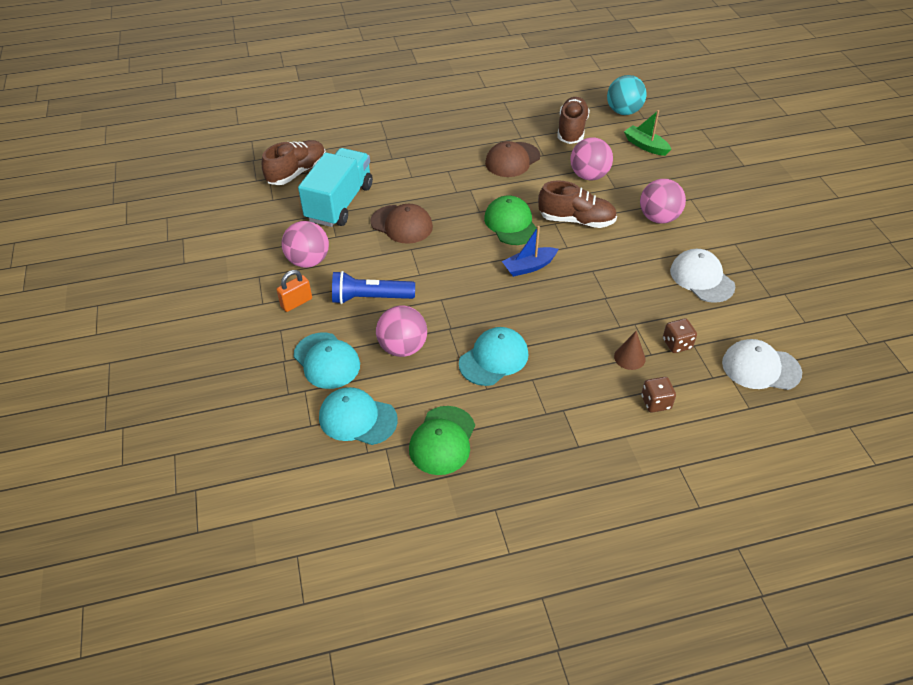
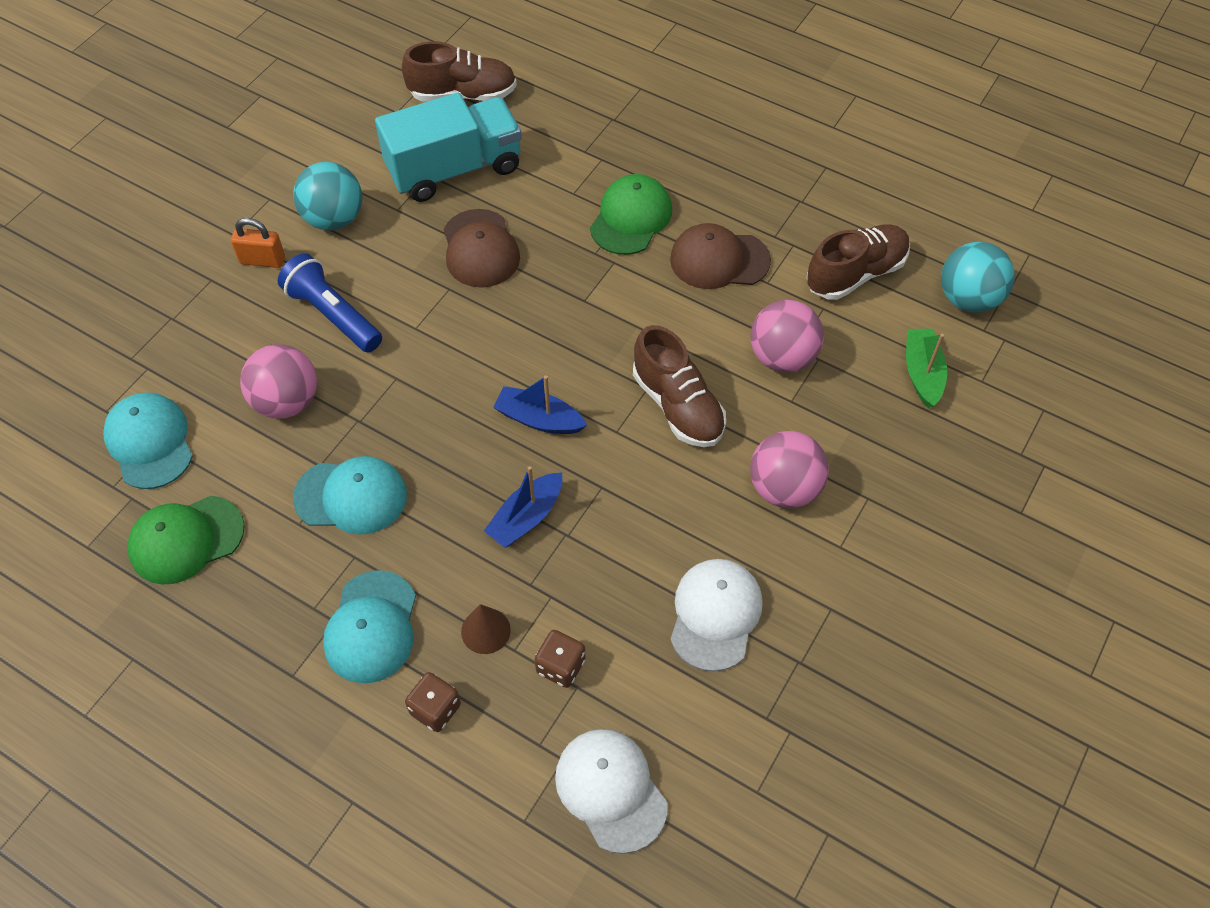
camera: 45 degrees right, 10 degrees up
pink ball [281,221,329,268] -> turquoise ball [293,162,362,231]
turquoise cap [294,333,360,389] -> turquoise cap moved to [323,571,416,683]
green cap [484,196,537,245] -> green cap moved to [590,174,672,255]
none -> blue boat [484,466,562,548]

